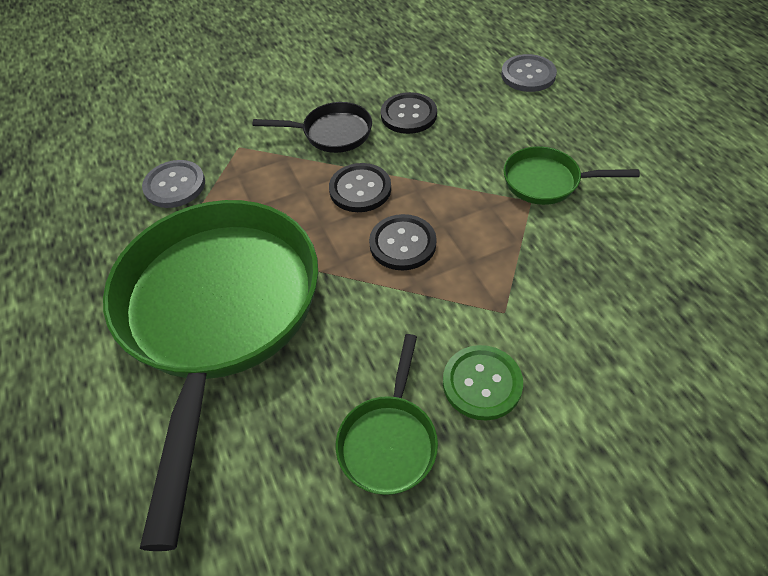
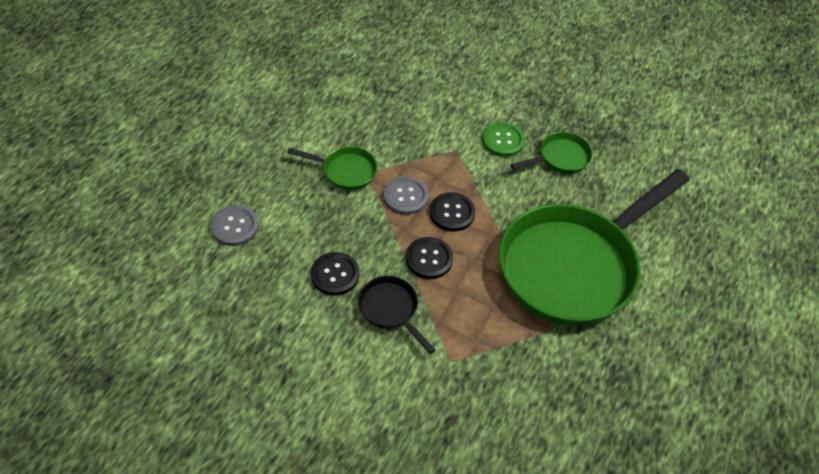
camera: 135 degrees left, 0 degrees up
grey button [142,160,205,208] -> grey button moved to [384,176,429,215]
green pan [503,146,640,205] -> green pan turned 45 degrees counterclockwise [287,146,377,190]

